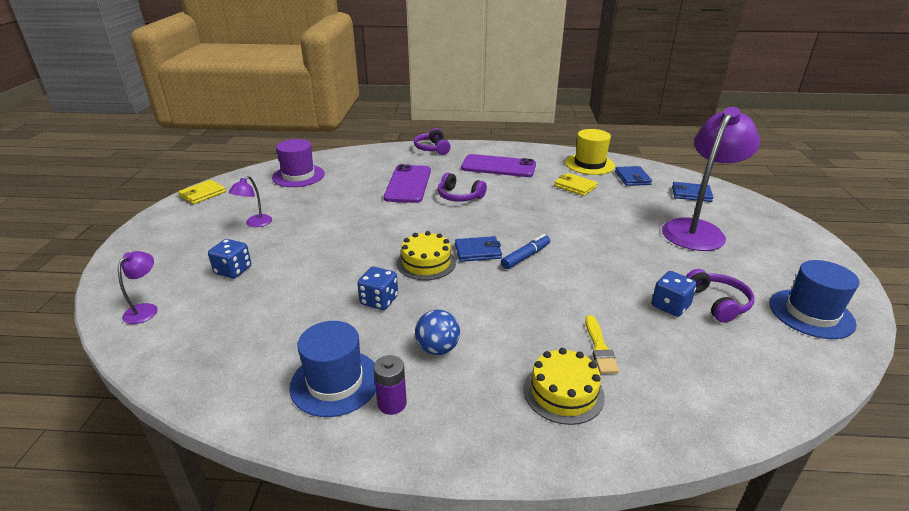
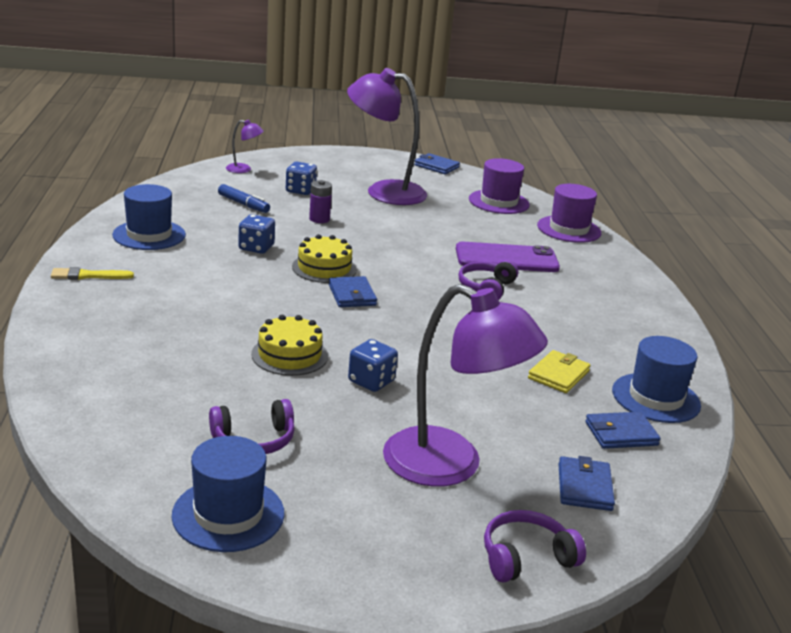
camera: 80 degrees right, 5 degrees down
yellow wallet [178,180,226,204] -> blue wallet [414,153,460,174]
purple lamp [229,176,272,227] -> purple lamp [347,68,427,205], size x2.32
purple battery [373,355,407,415] -> purple battery moved to [309,180,332,223]
purple headphones [414,128,451,155] -> purple headphones moved to [484,510,586,583]
blue ball [415,310,460,355] -> none
purple phone [461,154,536,177] -> none
blue marker [501,234,550,269] -> blue marker moved to [218,184,270,213]
yellow cake [524,348,605,425] -> yellow cake moved to [251,315,328,376]
yellow hat [565,129,615,175] -> blue hat [612,336,701,423]
yellow brush [585,315,619,374] -> yellow brush moved to [51,267,134,280]
blue dice [652,271,697,317] -> blue dice moved to [348,339,398,392]
none -> purple hat [537,184,601,243]

